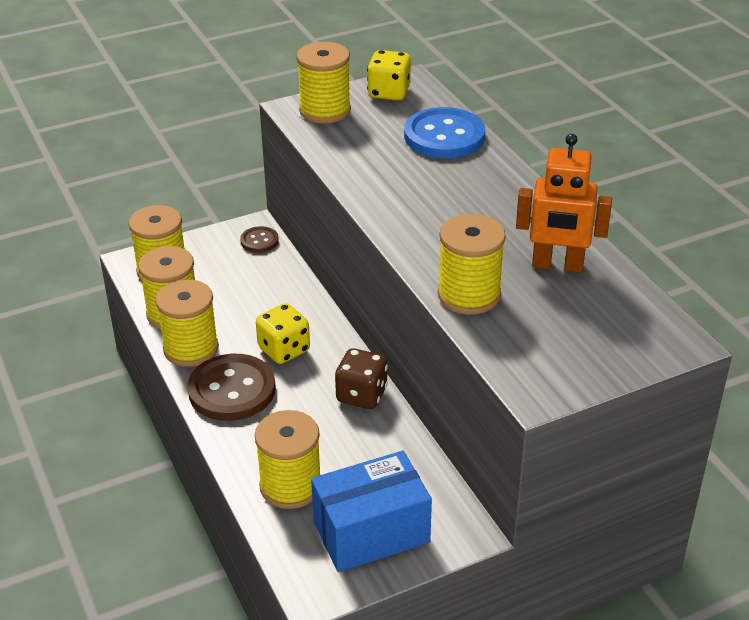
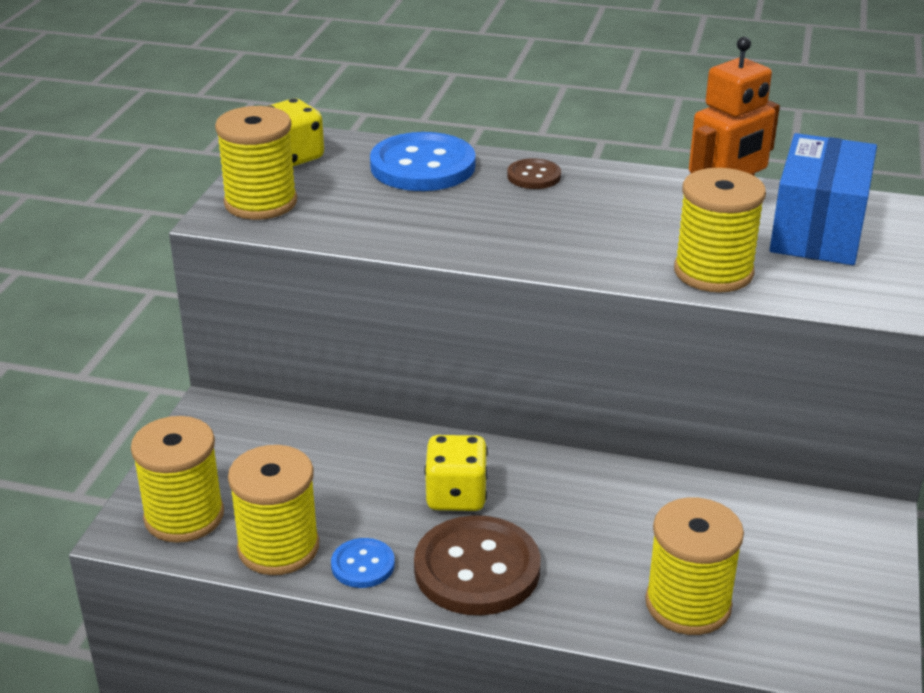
camera: 50 degrees left, 5 degrees down
yellow spool [155,279,219,367] -> blue button [331,538,395,588]
brown button [240,226,279,253] -> brown button moved to [507,158,561,189]
blue box [311,451,432,572] -> blue box moved to [770,133,877,265]
brown dice [335,348,388,409] -> none

